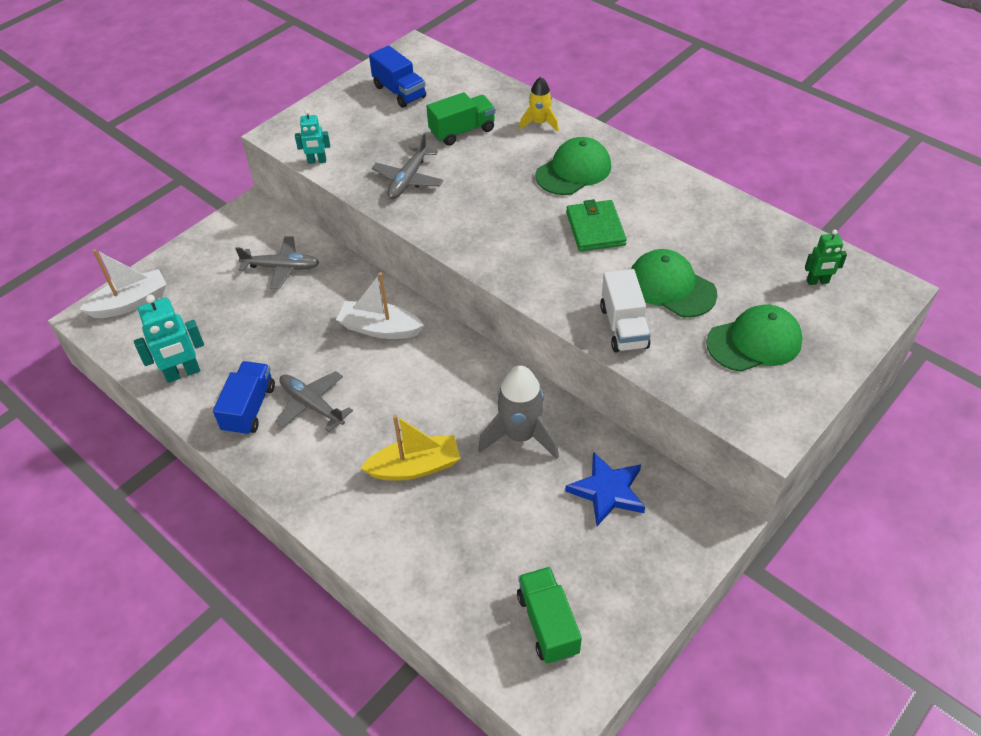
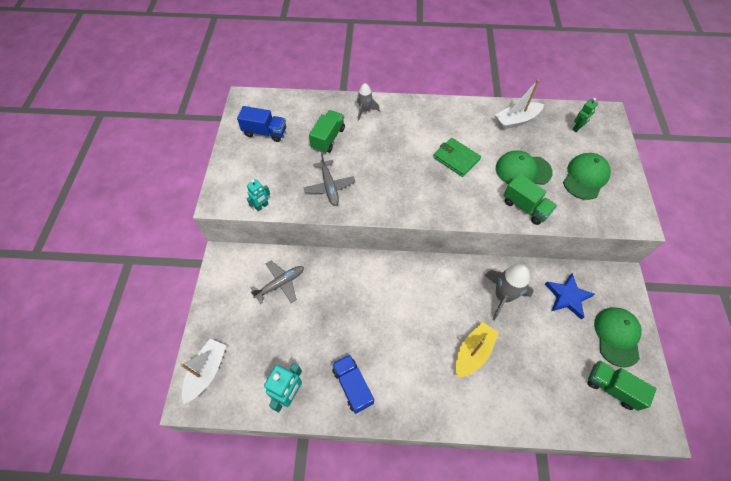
camera: 40 degrees left, 10 degrees up
grey plane [275,371,353,432] -> none
white boat [336,272,424,339] -> white boat moved to [495,79,544,130]
yellow rocket [519,77,559,132] -> grey rocket [357,83,380,121]
green cap [535,137,611,195] -> green cap moved to [594,307,642,367]
white truck [600,269,651,353] -> green truck [503,174,557,225]

